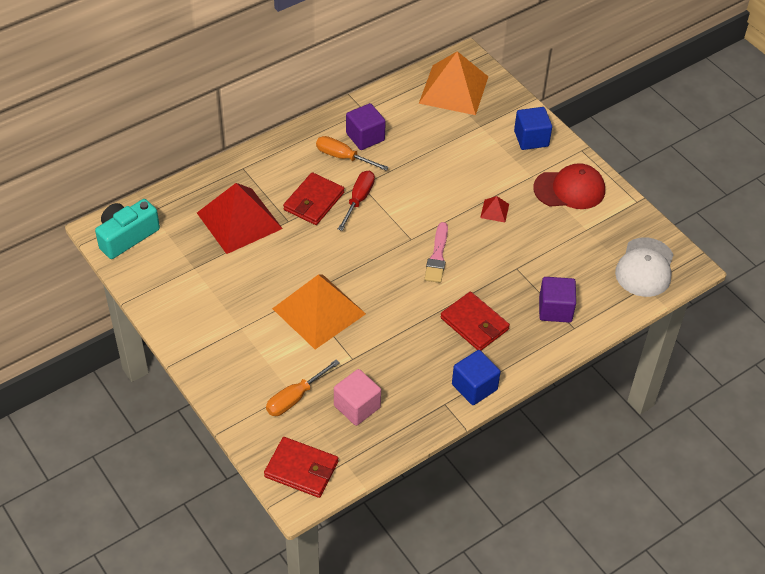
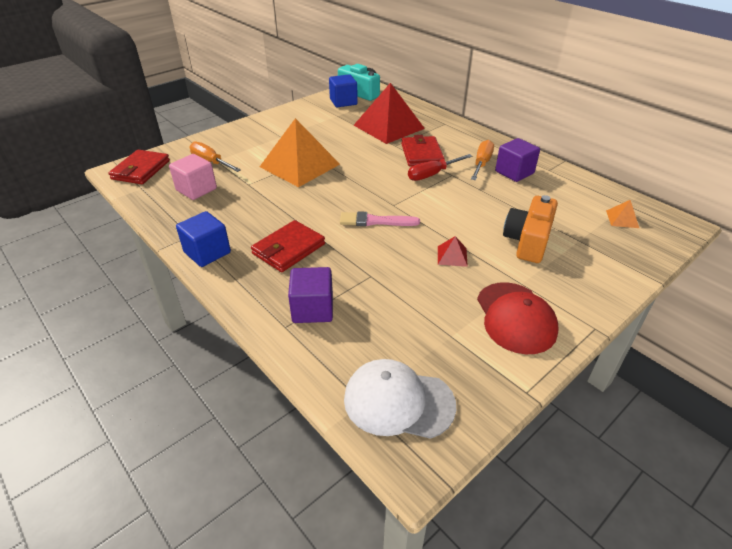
camera: 85 degrees right, 10 degrees down
red wallet [283,172,344,225] -> red wallet turned 60 degrees clockwise [401,135,444,167]
red screwdriver [338,171,375,231] -> red screwdriver turned 135 degrees clockwise [408,154,472,181]
orange pyramid [419,51,488,115] -> orange pyramid [606,200,639,228], size x0.40
blue cube [514,107,552,150] -> blue cube moved to [329,74,358,107]
none -> orange camera [503,195,558,263]

